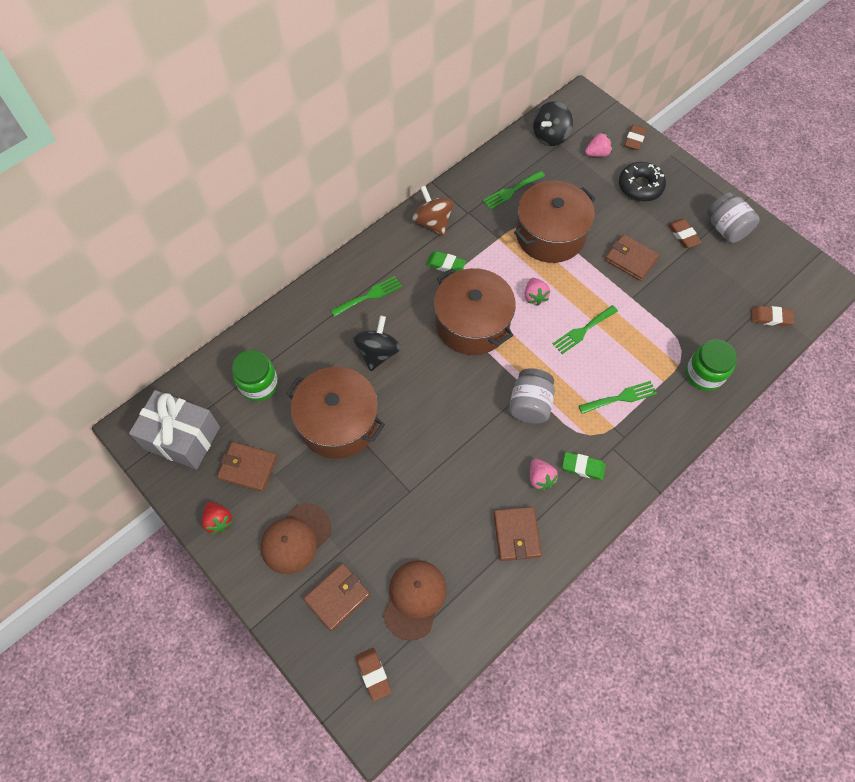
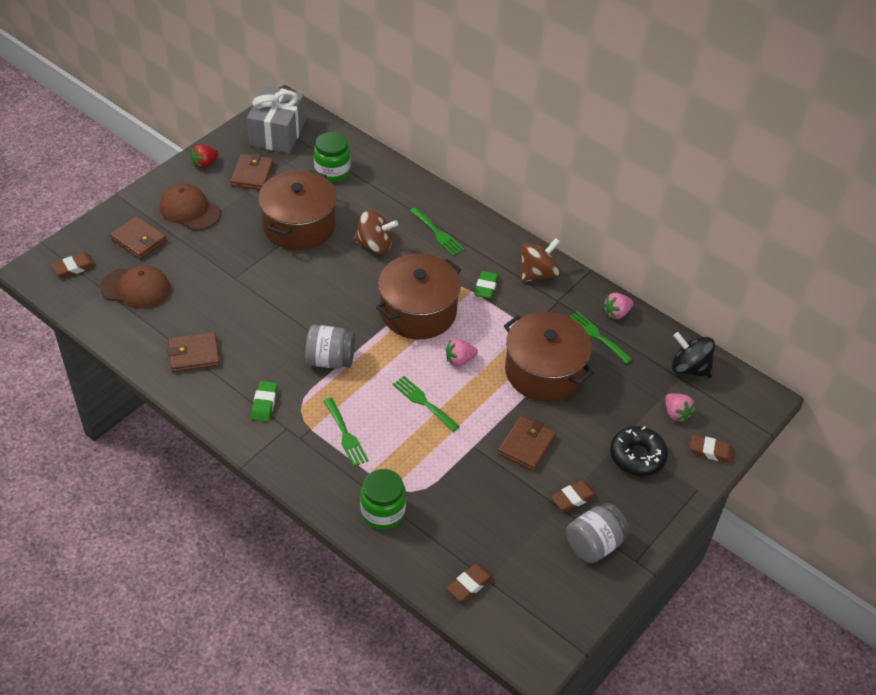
camera: 80 degrees right, 15 degrees down
black spinning top [353,316,401,371] -> brown spinning top [354,209,398,254]
pink strawberry [530,459,558,490] -> pink strawberry moved to [603,293,633,319]
brown eraser [751,306,794,326] -> brown eraser turned 45 degrees clockwise [447,563,493,601]

